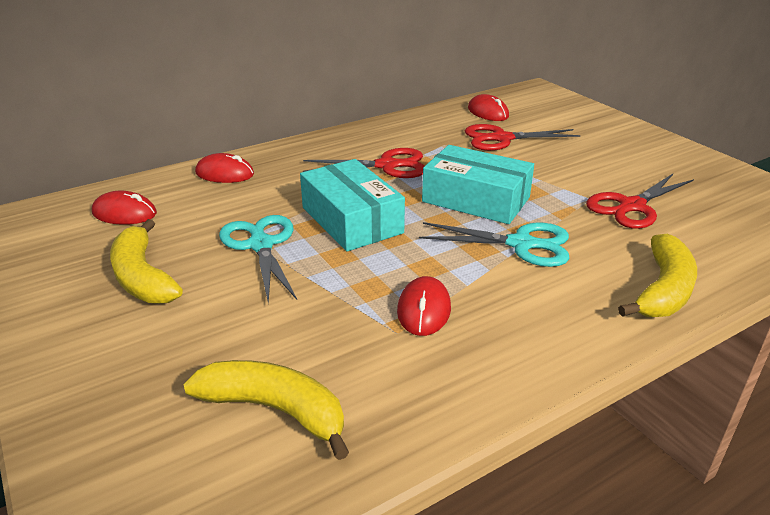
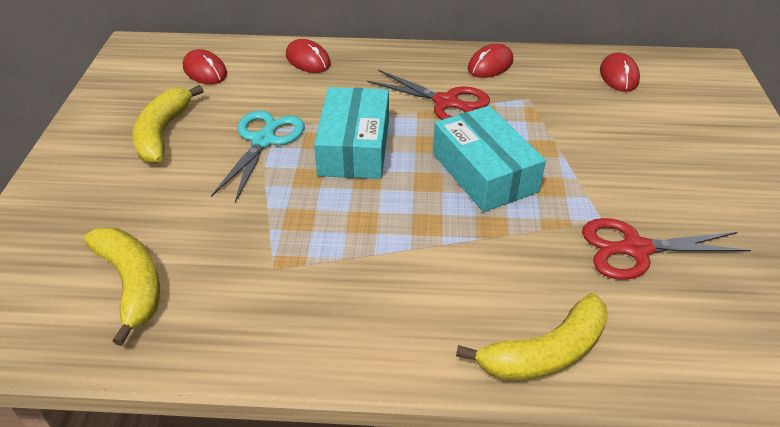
camera: 35 degrees right, 10 degrees up
red mouse [397,276,451,336] -> red mouse moved to [468,44,513,78]
turquoise scissors [419,222,569,267] -> none
red scissors [465,124,581,151] -> none

